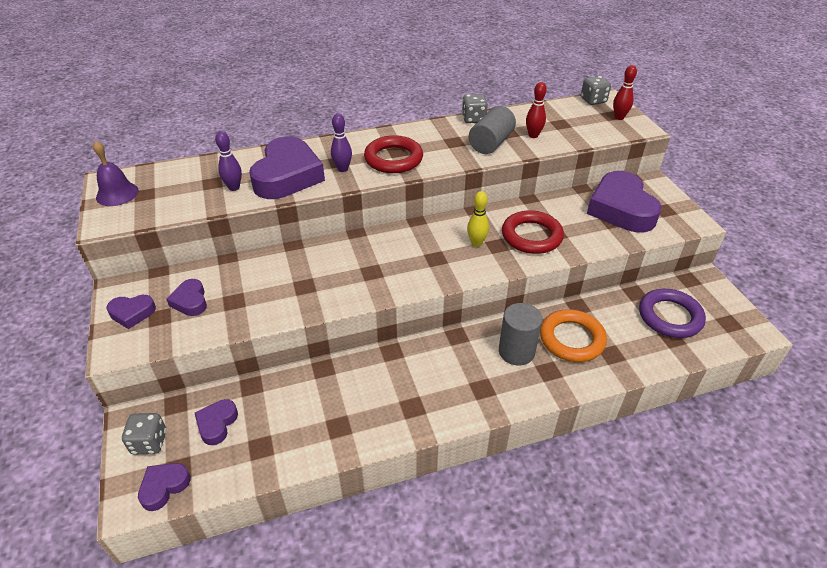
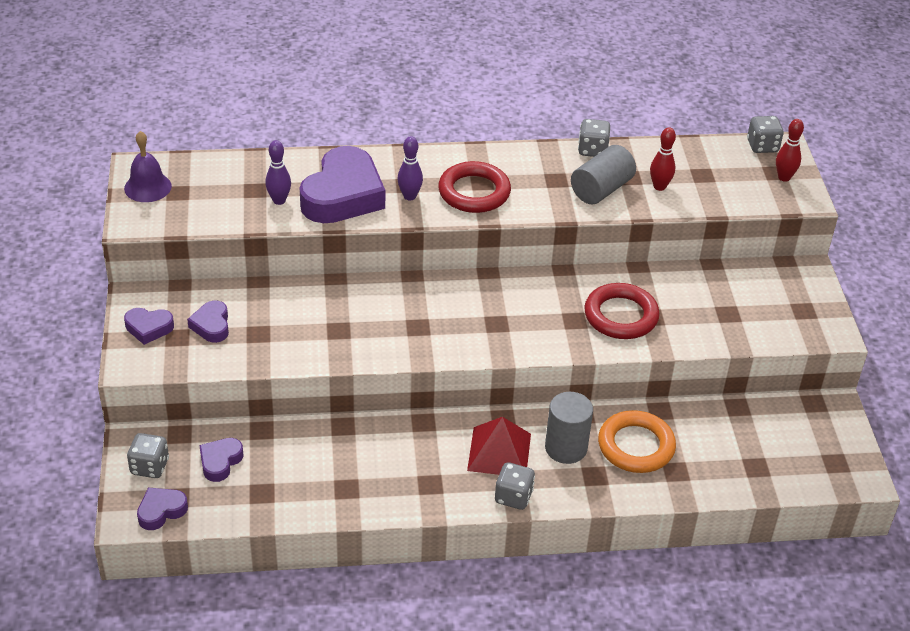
camera: 10 degrees right, 0 degrees up
yellow bowling pin [467,191,489,247] -> none
purple heart [587,171,662,232] -> none
purple ring [639,289,706,338] -> none
none -> red pyramid [467,417,531,475]
none -> grey dice [495,462,535,510]

